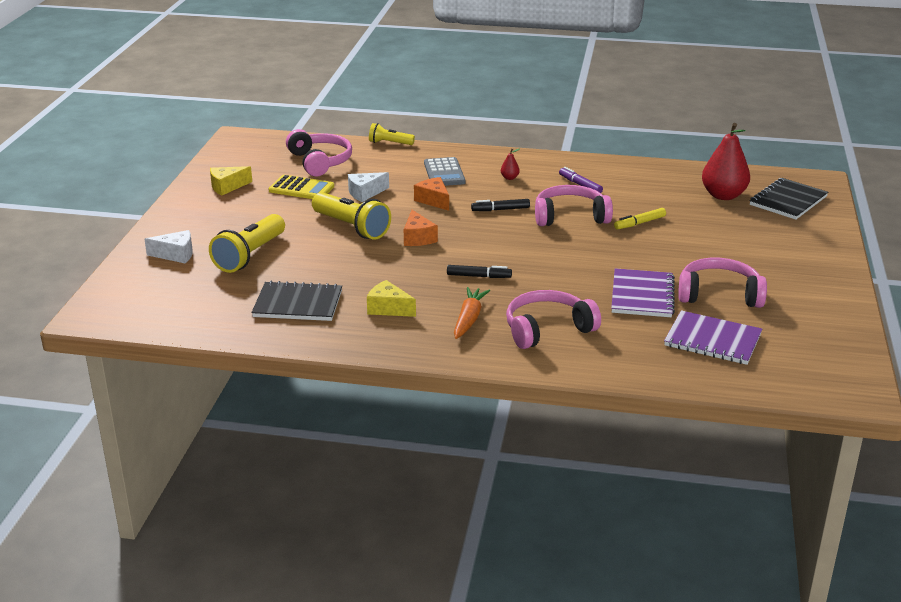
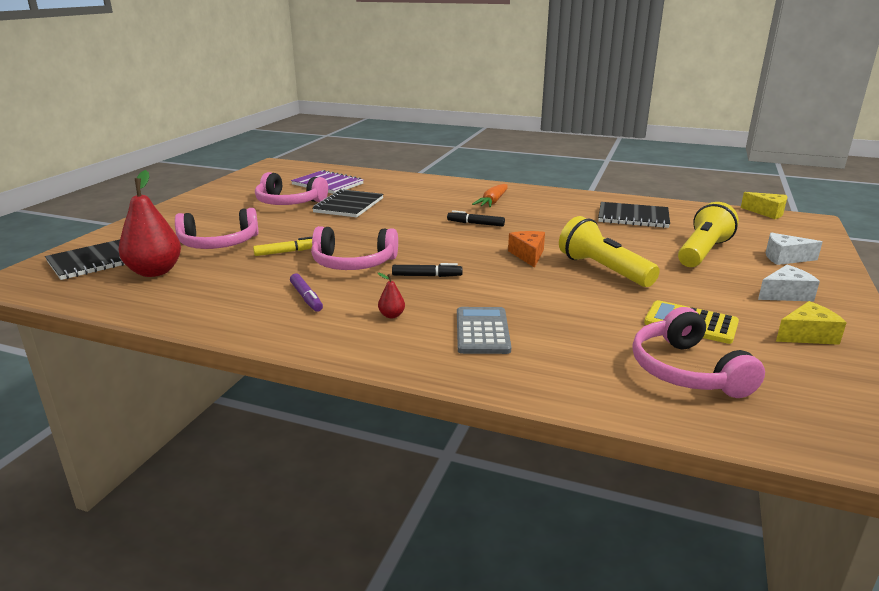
camera: 170 degrees left, 5 degrees down
white cheese [348,172,389,202] -> white cheese moved to [758,265,820,302]
yellow cheese [367,280,416,317] -> yellow cheese moved to [741,192,787,219]
yellow flashlight [369,123,415,145] -> none
orange cheese [414,177,449,211] -> none
pink headphones [506,290,601,349] -> pink headphones moved to [175,208,259,249]
purple notebook [611,268,675,317] -> black notebook [312,189,384,217]

